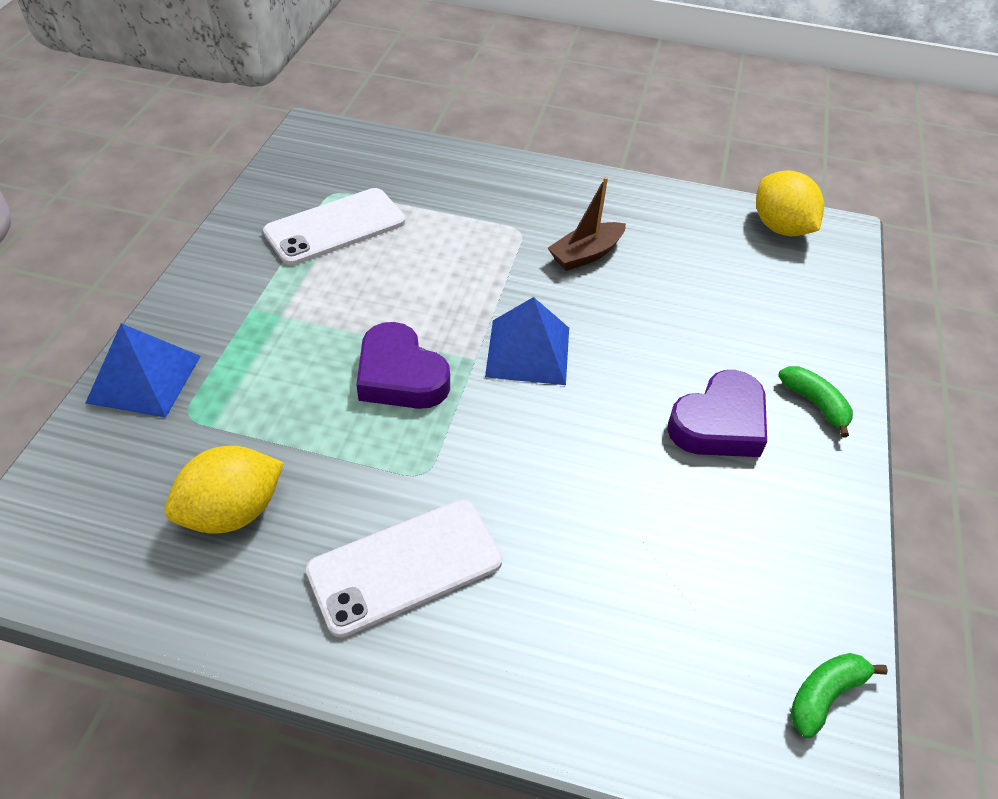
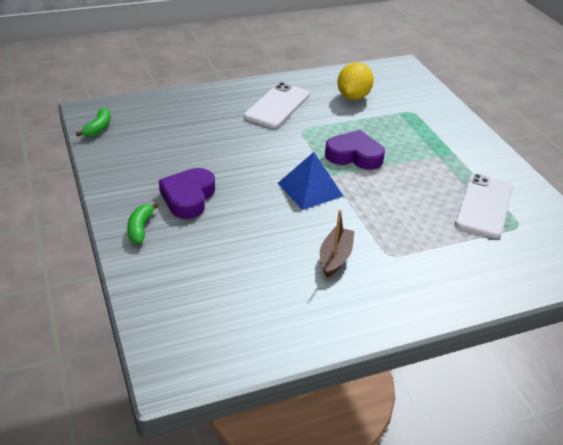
camera: 145 degrees right, 10 degrees down
blue pyramid [85,323,201,418] -> none
yellow lemon [756,170,824,236] -> none
green banana [778,366,853,438] -> green banana turned 75 degrees clockwise [127,202,159,244]

